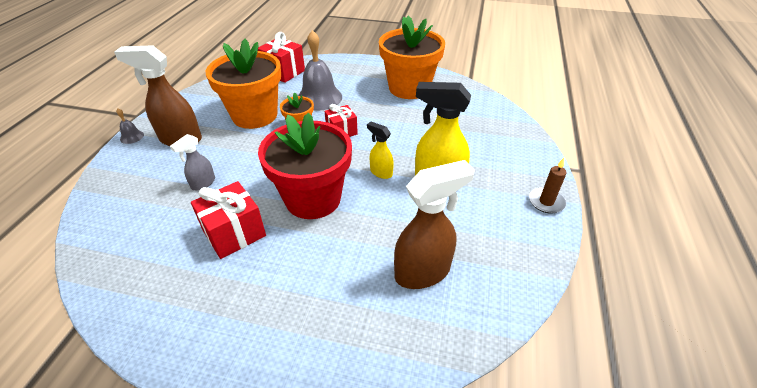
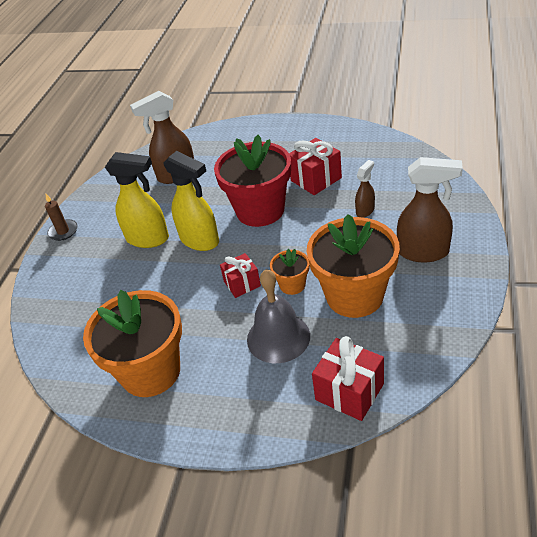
camera: 175 degrees left, 0 degrees up
grey bell [116,108,144,144] -> none
grey spray bottle [170,134,215,191] -> brown spray bottle [355,160,375,218]
yellow spray bottle [367,122,394,179] -> yellow spray bottle [164,151,219,251], size x1.88

